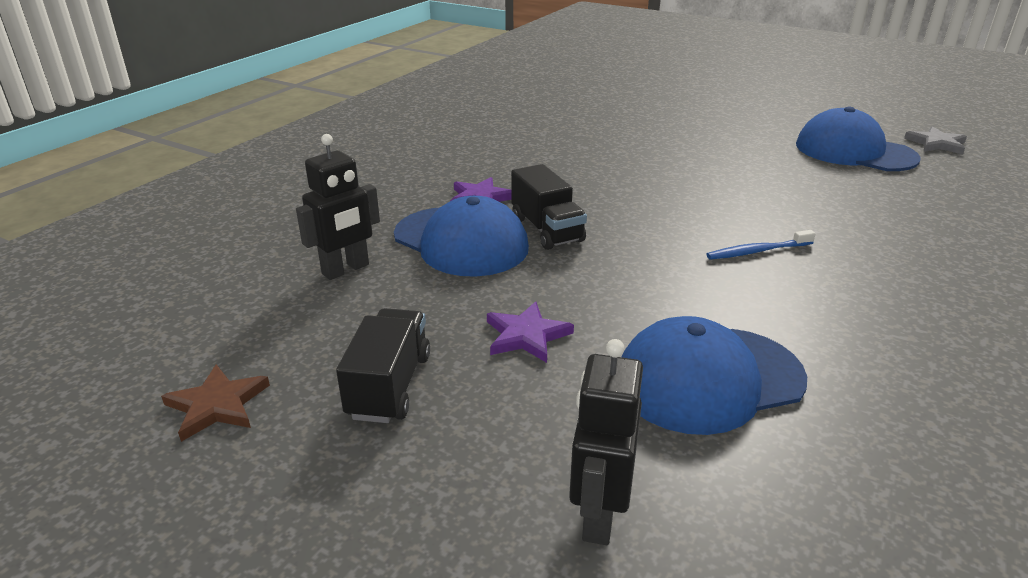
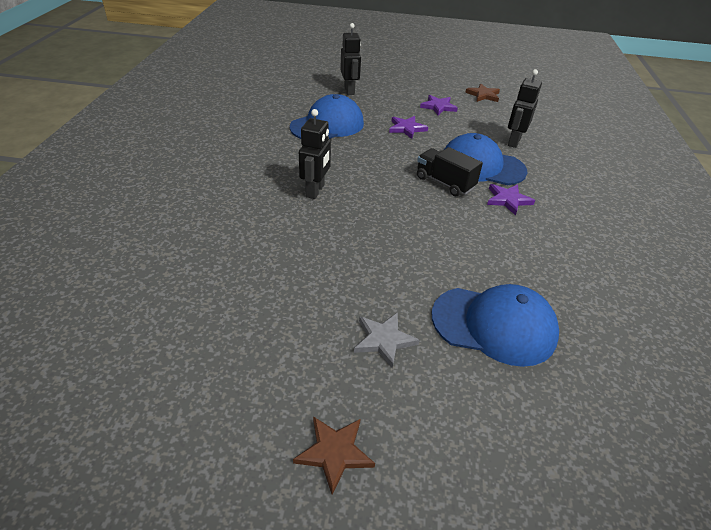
camera: 155 degrees right, 10 degrees up
black truck [336,308,430,423] -> purple star [420,95,458,115]
blue toothbrush [706,230,816,260] -> black robot [299,109,331,199]
blue cap [796,107,921,171] -> blue cap moved to [432,284,559,367]
grey star [904,126,967,155] -> grey star moved to [354,312,420,368]
none -> brown star [293,416,375,495]

